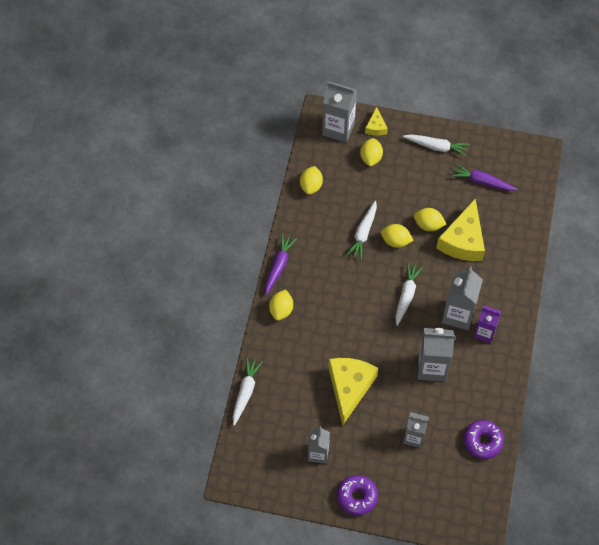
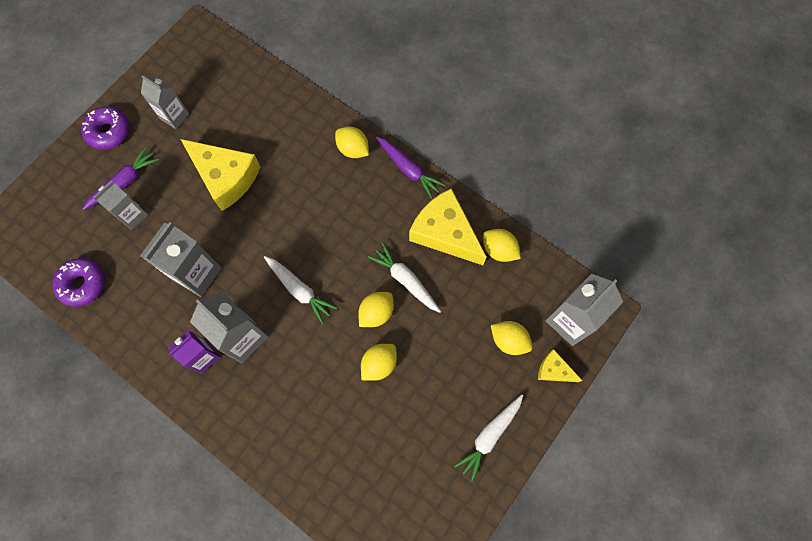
camera: 115 degrees right, 10 degrees up
white carrot [233,358,263,426] -> none
yellow cheese [436,198,485,261] -> yellow cheese moved to [409,188,487,265]
purple carrot [450,164,517,191] -> purple carrot moved to [83,147,159,210]

